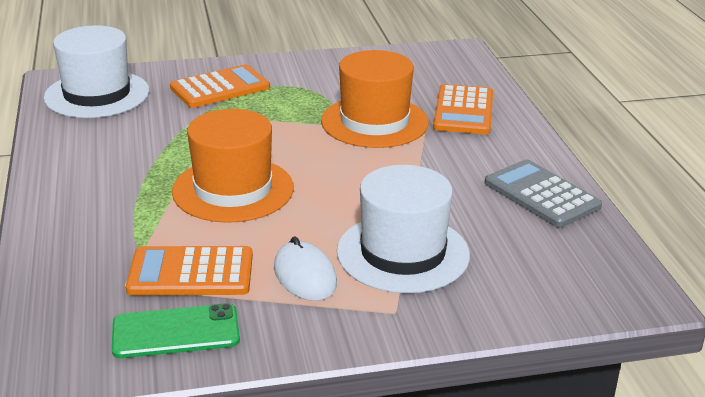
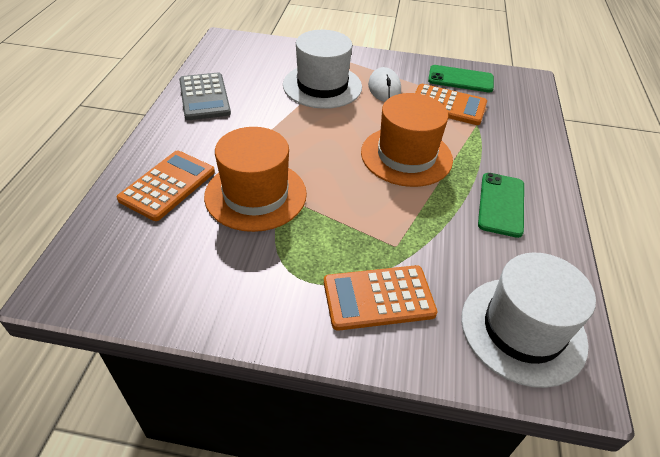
camera: 160 degrees left, 15 degrees up
none -> green phone [478,173,524,238]

